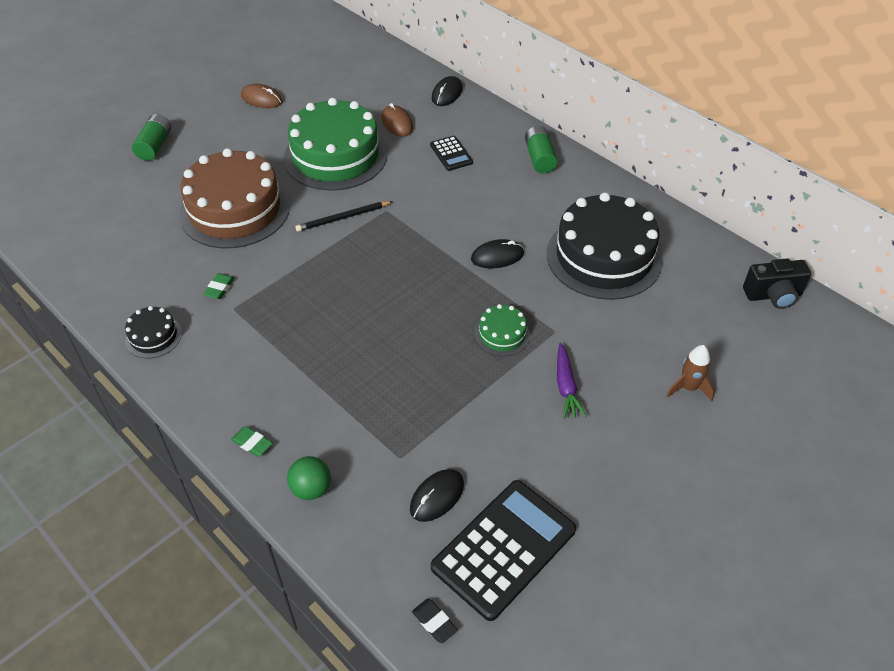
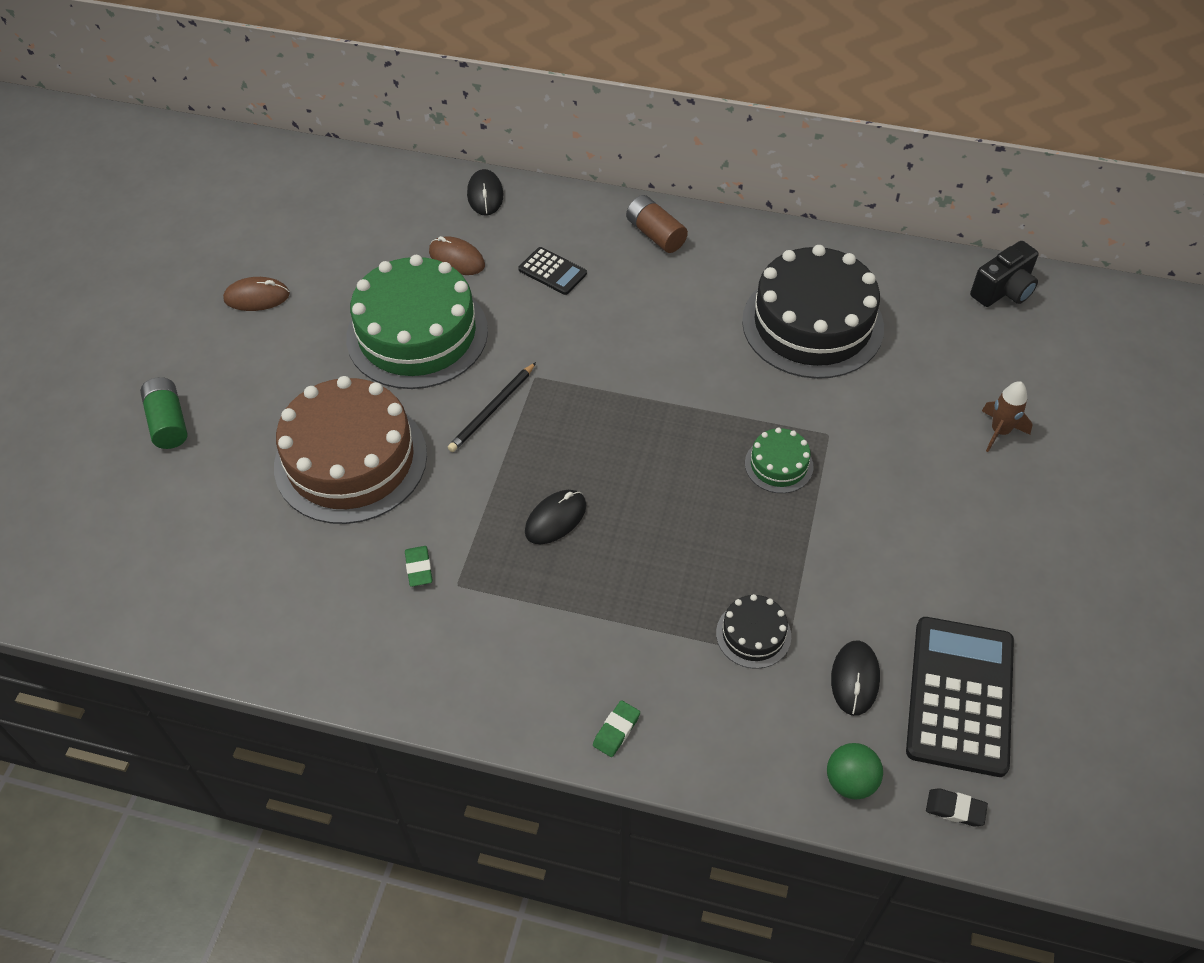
camera: 30 degrees left, 5 degrees up
black cake [125,306,182,358] -> black cake moved to [716,594,791,669]
green eraser [231,426,272,457] -> green eraser turned 60 degrees counterclockwise [593,700,640,757]
green ball [287,456,331,500] -> green ball moved to [827,743,883,800]
black mouse [471,239,524,268] -> black mouse moved to [525,490,586,544]
green battery [525,126,558,174] -> brown battery [626,195,688,253]
purple carrot [557,343,587,419] -> none

